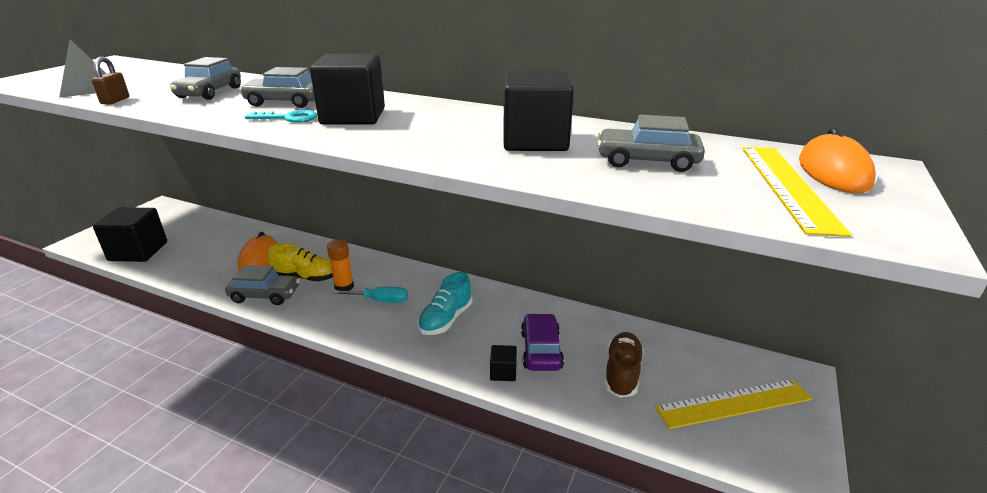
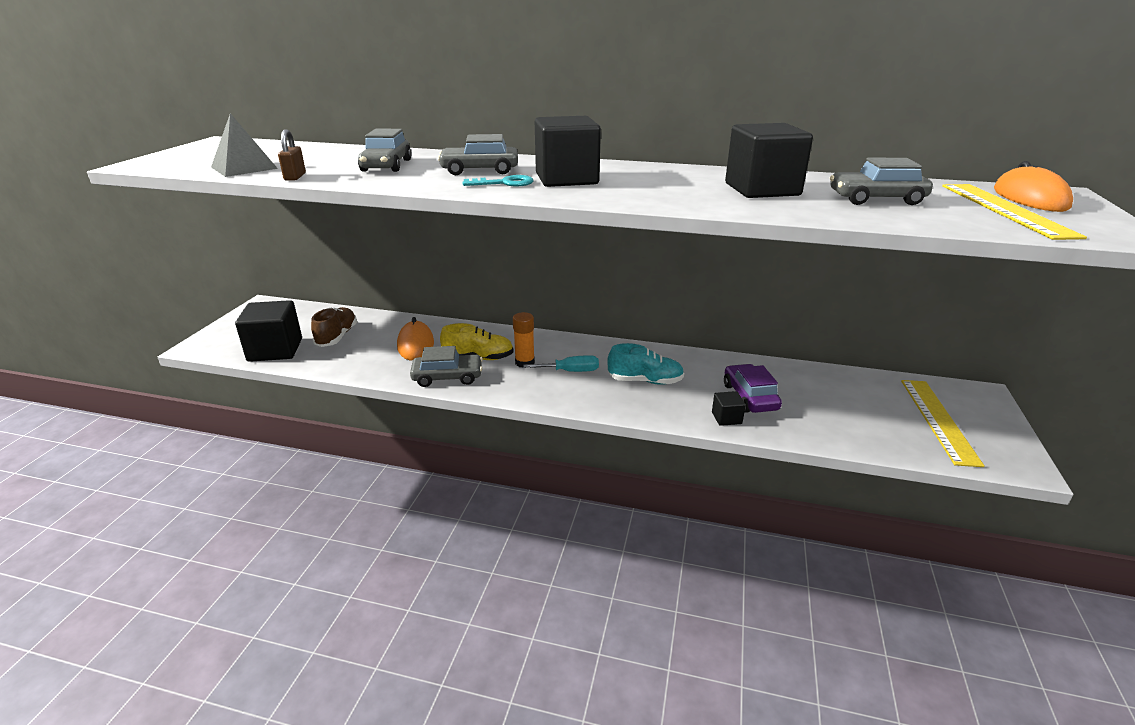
camera: 10 degrees left, 0 degrees up
turquoise shoe [418,272,473,335] -> turquoise shoe turned 105 degrees counterclockwise [607,343,684,385]
brown shoe [604,332,644,398] -> brown shoe moved to [311,307,357,347]
yellow ruler [655,379,812,429] -> yellow ruler turned 60 degrees counterclockwise [901,380,985,467]

